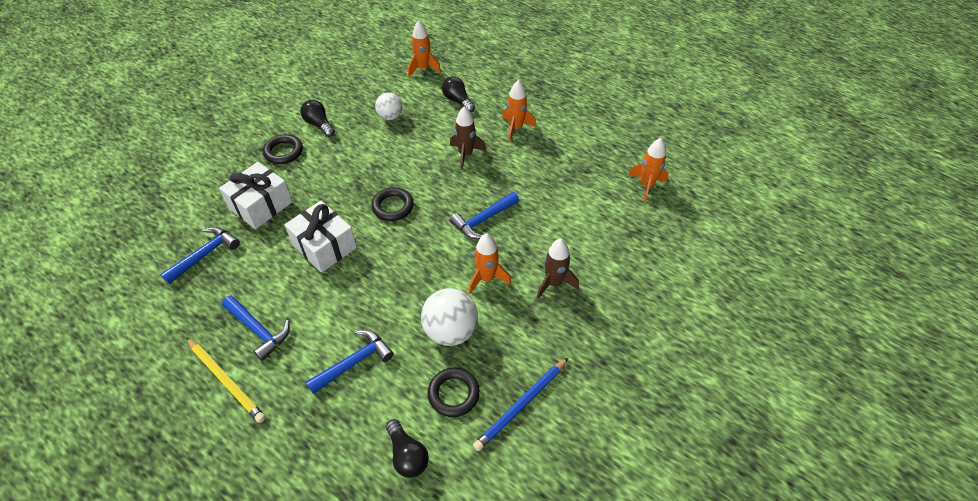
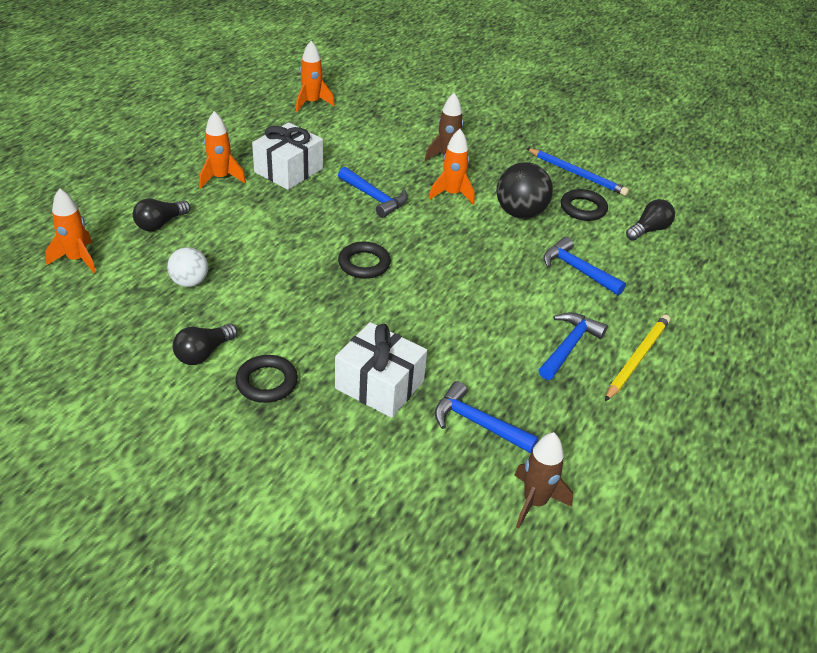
camera: 100 degrees left, 10 degrees down
white gift [284,201,357,273] -> white gift moved to [252,122,323,190]
white ball [421,288,478,346] -> black ball [496,162,553,219]
brown rocket [450,106,486,170] -> brown rocket moved to [515,432,573,528]

